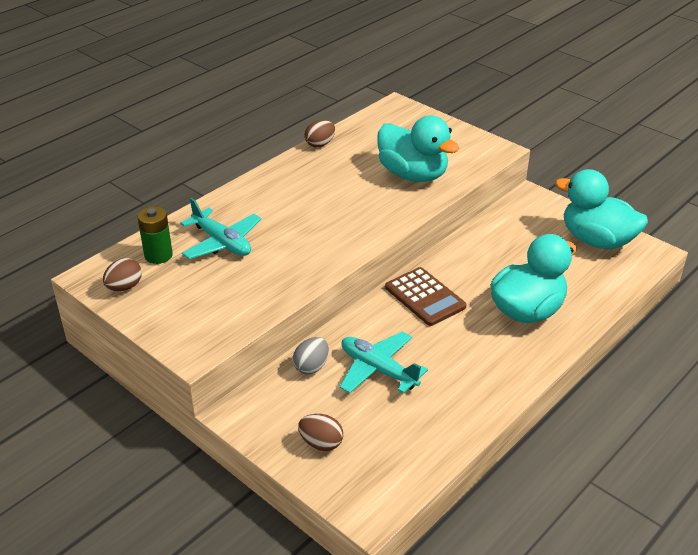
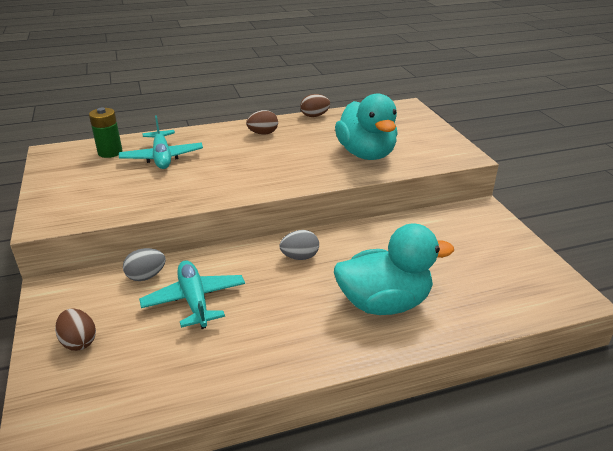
camera: 30 degrees right, 5 degrees down
brown egg [103,258,142,291] -> brown egg moved to [246,110,278,135]
brown calculator [385,267,466,326] -> grey egg [280,230,319,260]
turquoise duck [555,169,648,249] -> none

